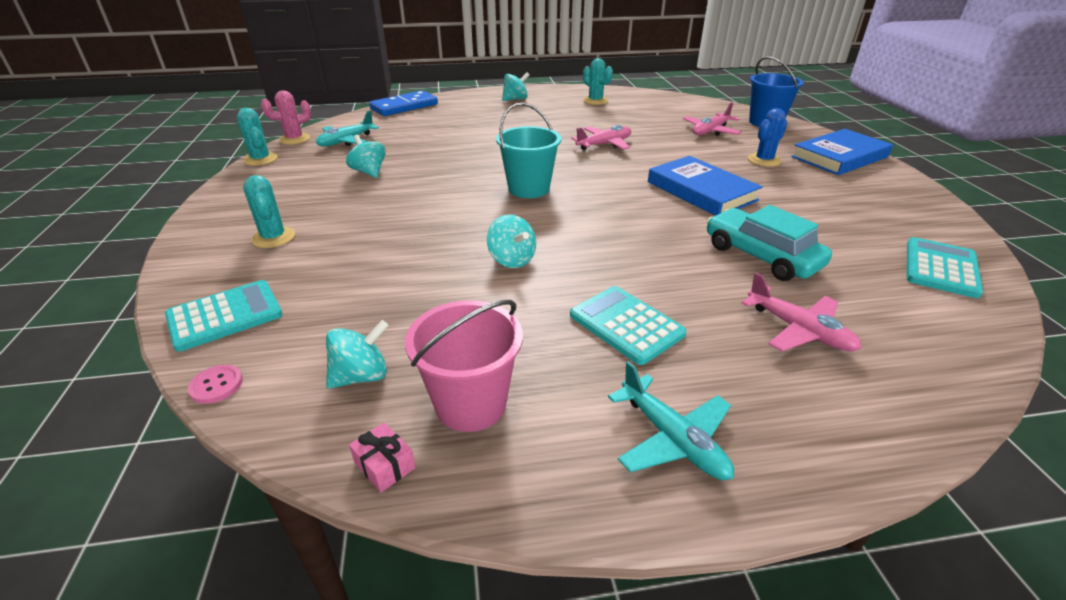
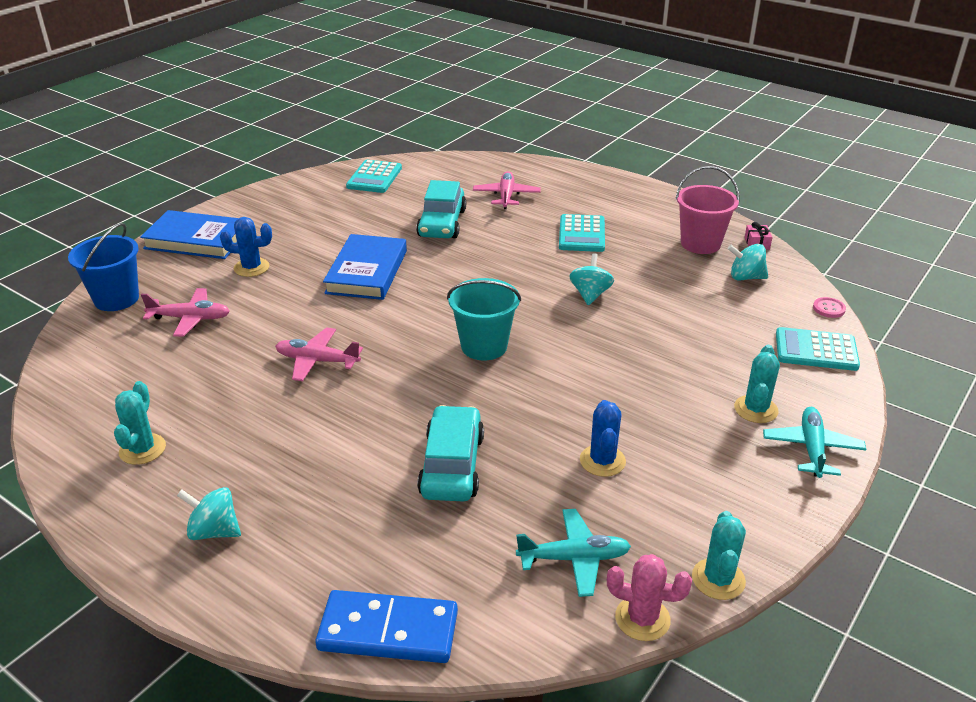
camera: 135 degrees left, 0 degrees up
turquoise spinning top [346,135,386,178] -> blue cactus [580,400,626,477]
turquoise plane [608,361,734,480] -> turquoise plane moved to [763,407,866,478]
turquoise calculator [907,237,983,298] -> turquoise calculator turned 60 degrees counterclockwise [346,160,402,193]
none -> turquoise car [417,405,484,501]

